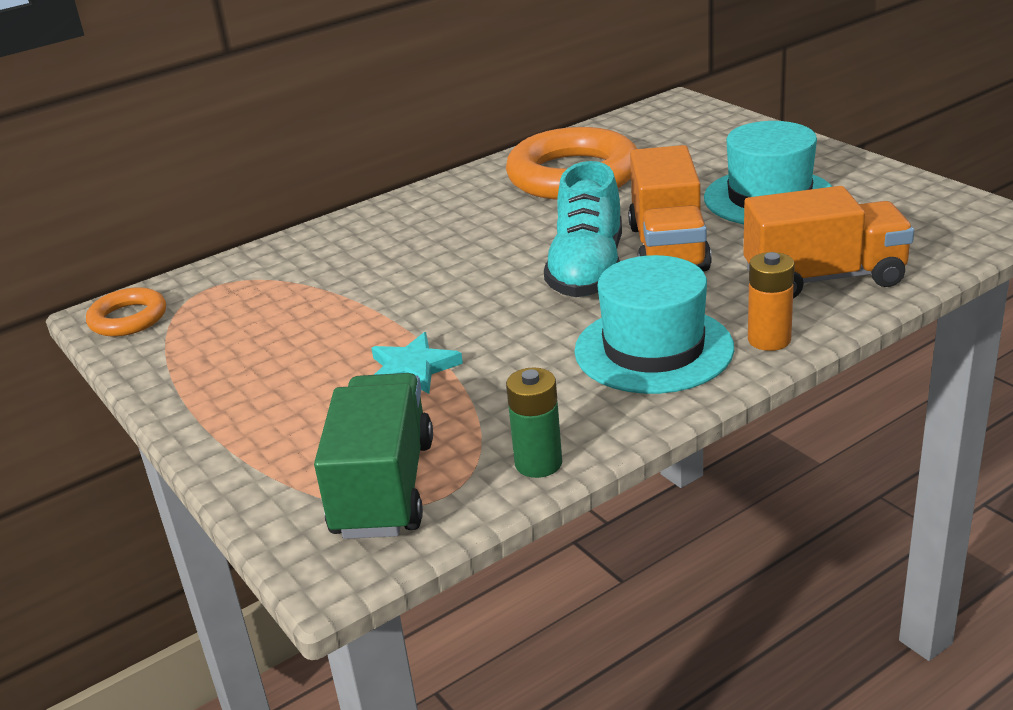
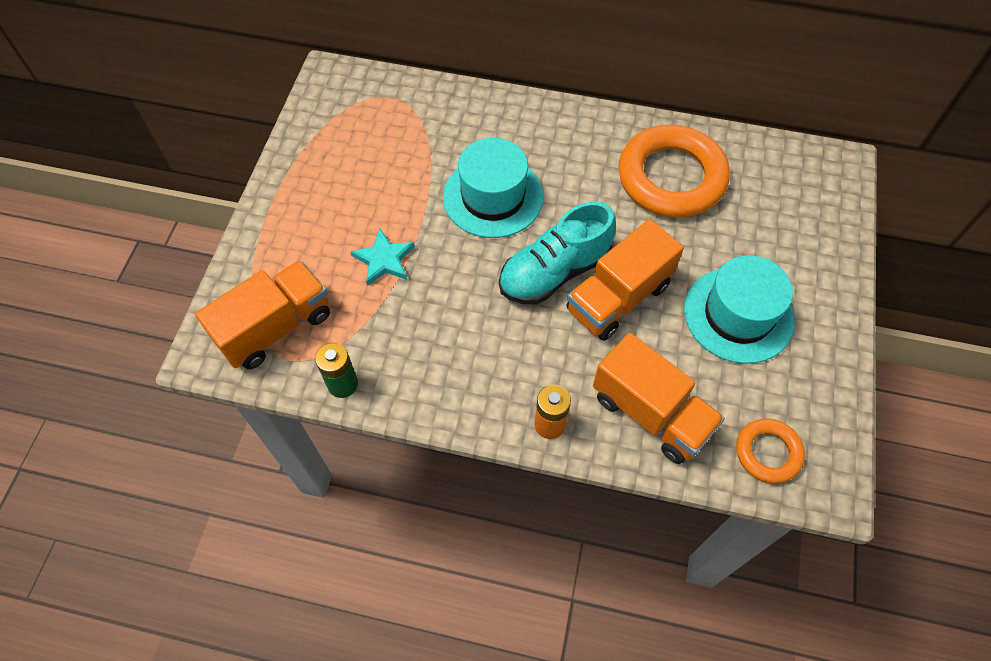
camera: 45 degrees right, 30 degrees up
orange ring [86,287,166,336] -> orange ring moved to [736,419,805,483]
green truck [314,373,433,539] -> orange truck [195,260,330,369]
turquoise hat [574,255,734,394] -> turquoise hat moved to [443,138,543,238]

